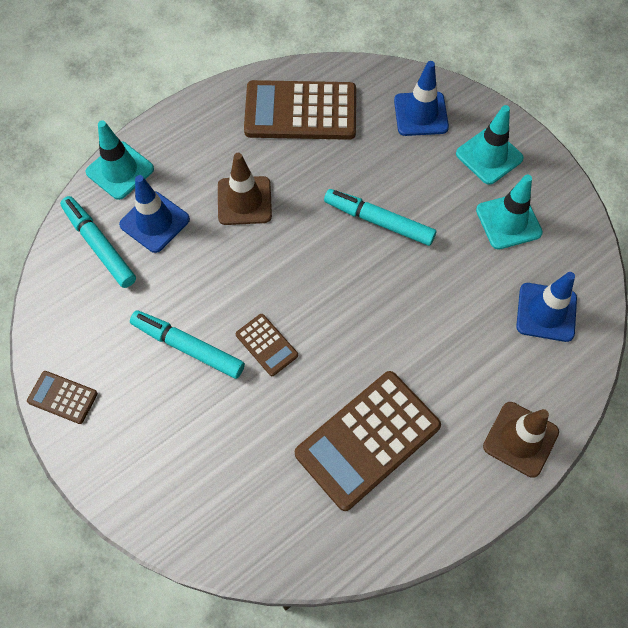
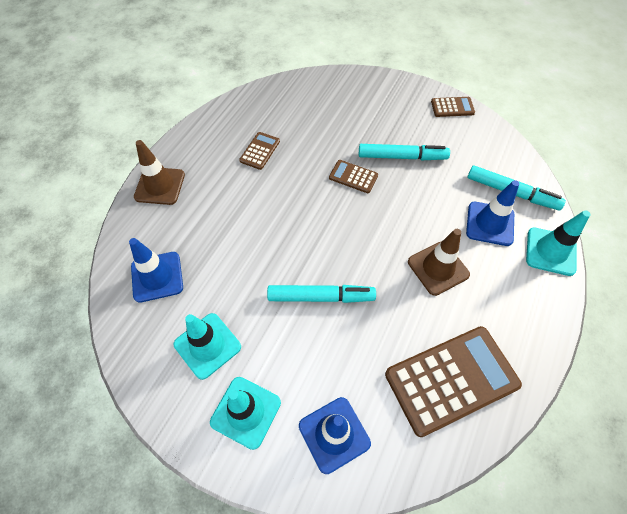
camera: 155 degrees right, 5 degrees down
brown calculator [295,371,441,511] -> brown calculator [239,132,280,170], size x0.47

